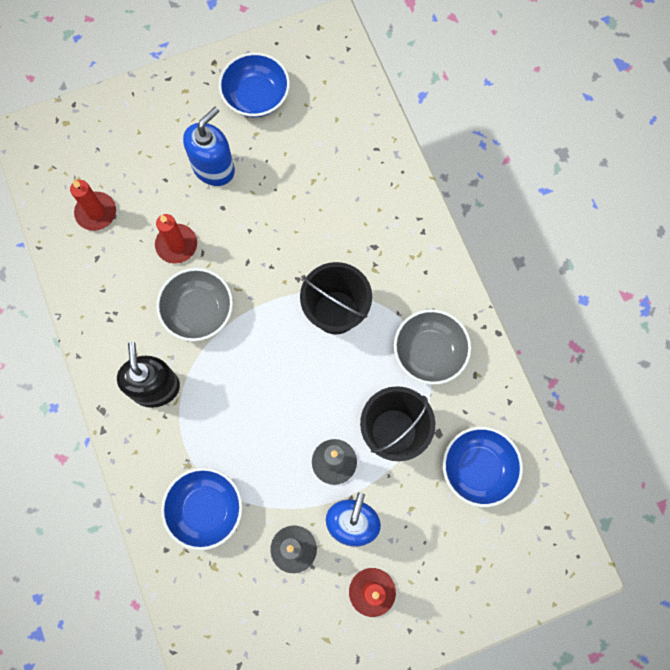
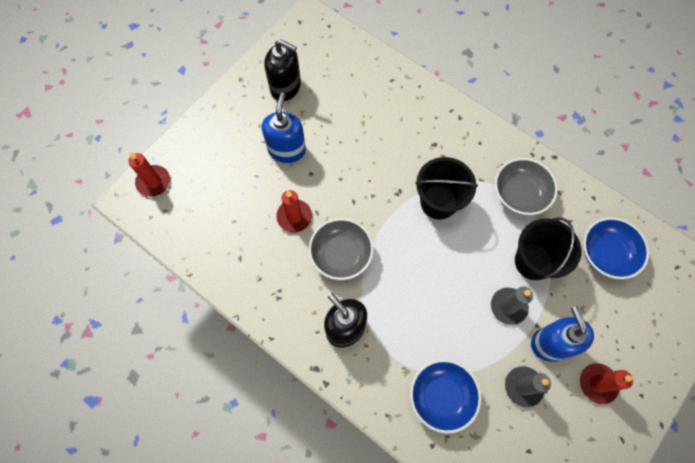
camera: 30 degrees left, 5 degrees down
red candle [70,180,116,231] -> red candle moved to [128,152,170,197]
blue bowl [219,52,290,117] -> black soap dispenser [264,39,301,101]

